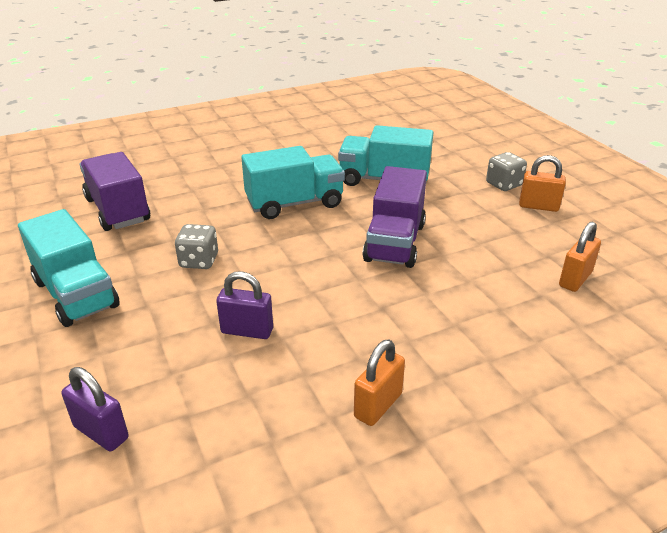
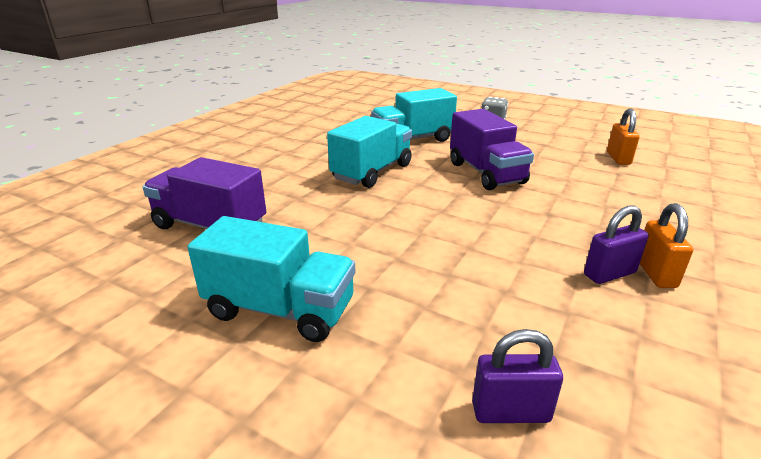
camera: 35 degrees left, 5 degrees down
grey dice [175,224,218,269] -> none
purple padlock [216,271,273,339] -> purple padlock moved to [584,206,649,284]
orange padlock [519,155,566,212] -> none

